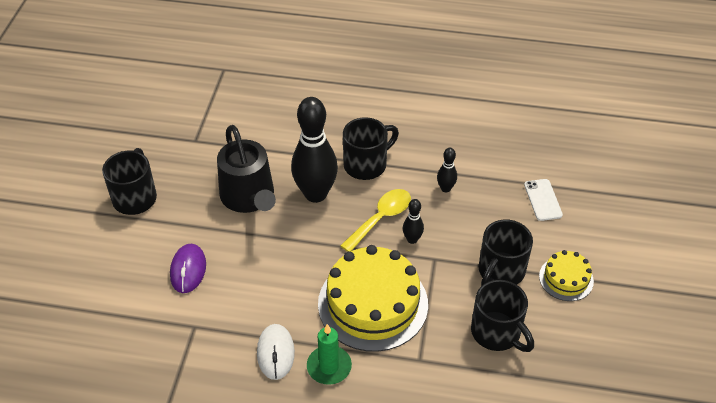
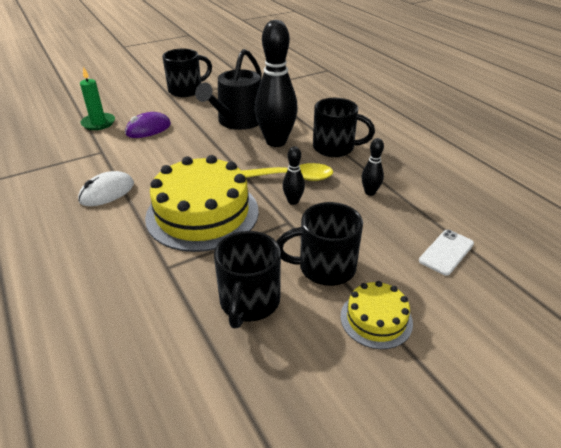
camera: 50 degrees right, 10 degrees down
green candle [307,324,352,385] -> green candle moved to [80,66,115,130]

